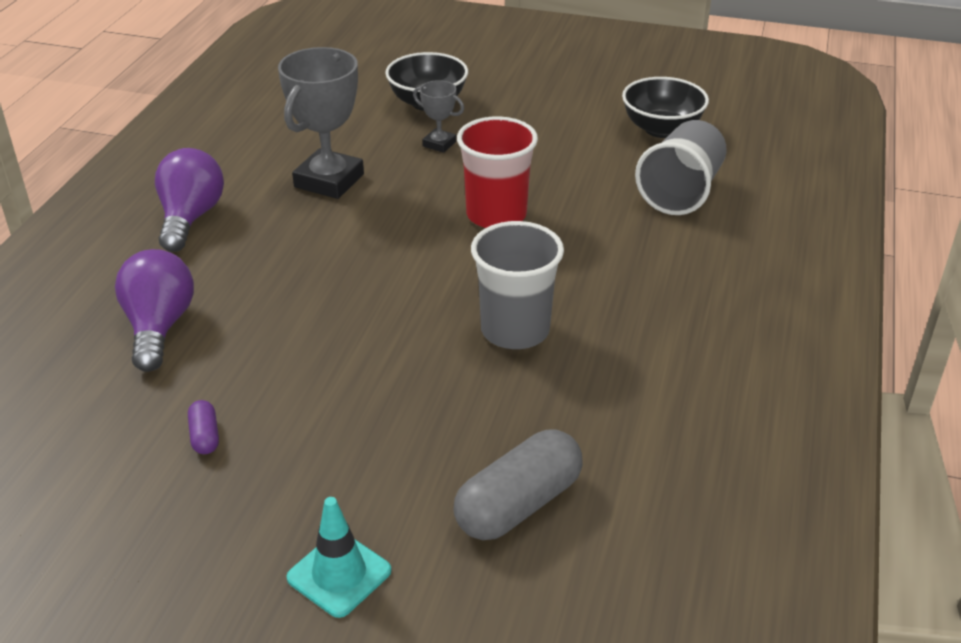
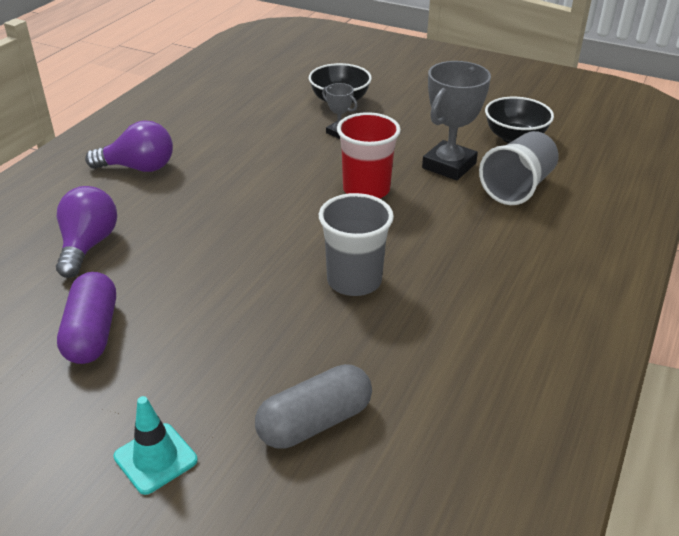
camera: 10 degrees right, 0 degrees up
purple light bulb [155,148,224,252] -> purple light bulb turned 75 degrees clockwise [85,120,173,172]
purple capsule [188,400,219,454] -> purple capsule [57,272,116,364], size x2.15
grey trophy [278,47,364,199] -> grey trophy moved to [422,61,491,180]

